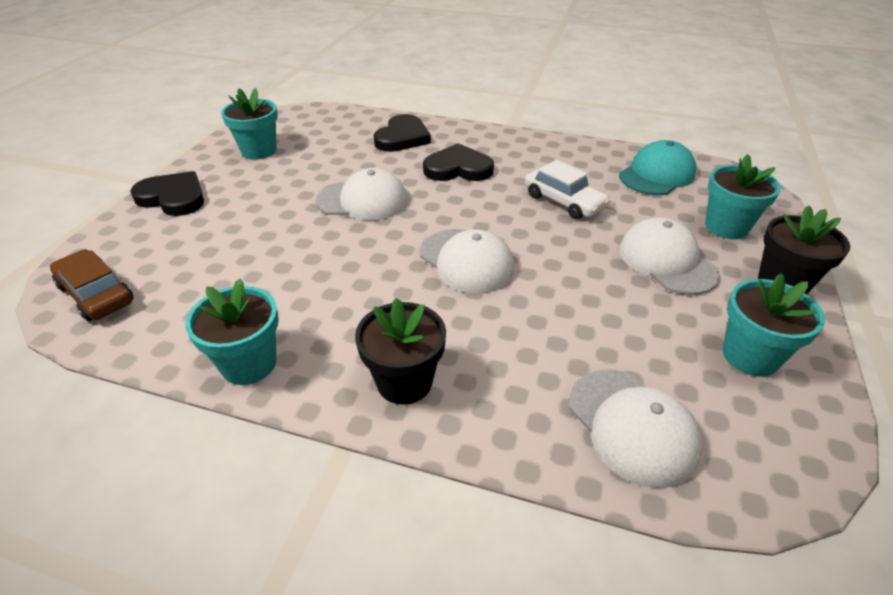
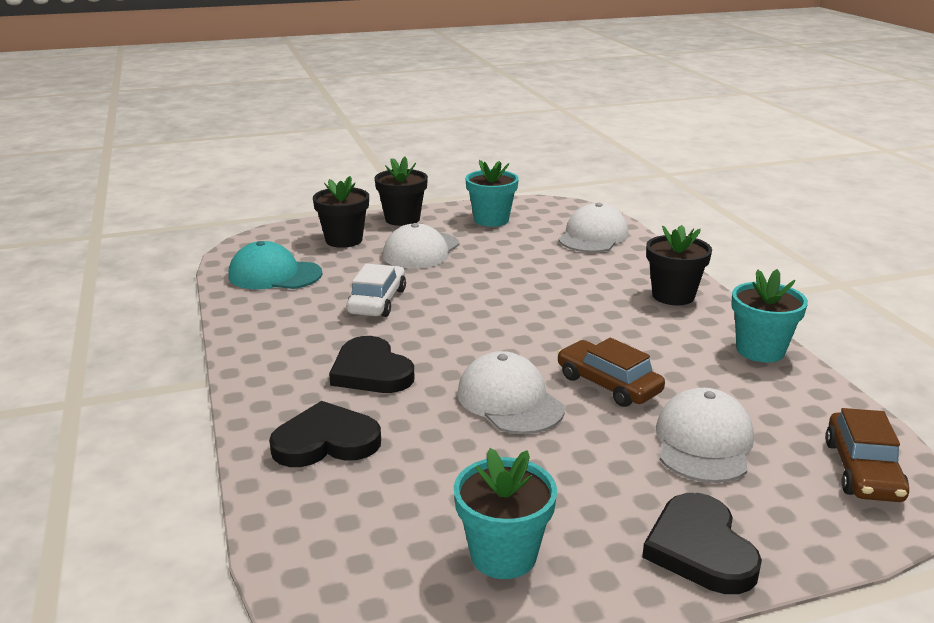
camera: 125 degrees left, 15 degrees down
white cap [420,229,515,293] -> white cap moved to [656,388,754,483]
turquoise flower pot [705,154,781,239] -> black flower pot [313,176,369,248]
none -> brown car [557,338,665,407]

